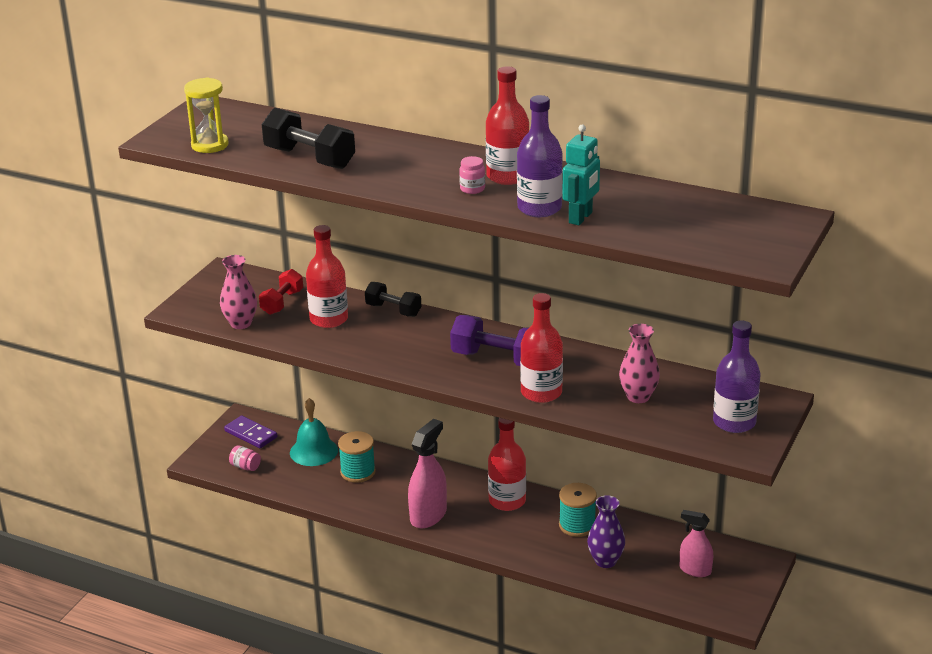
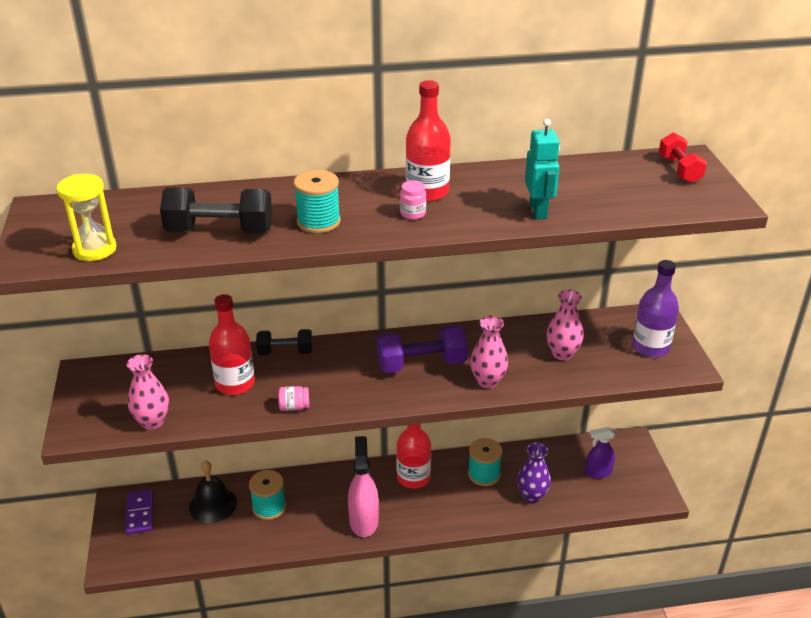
camera: 35 degrees left, 5 degrees up
purple domino [224,415,277,448] -> purple domino turned 75 degrees clockwise [125,490,153,534]
pink jar [229,445,261,471] -> pink jar moved to [278,386,309,411]
red dumbbell [259,269,303,315] -> red dumbbell moved to [658,132,707,183]
turquoise bell [290,398,338,466] -> black bell [189,460,237,523]
purple bottle [517,95,563,217] -> none
red bottle [520,293,563,403] -> pink vase [470,316,508,388]
pink spray bottle [680,510,713,577] -> purple spray bottle [585,427,615,479]
none -> turquoise spool [294,170,341,233]

